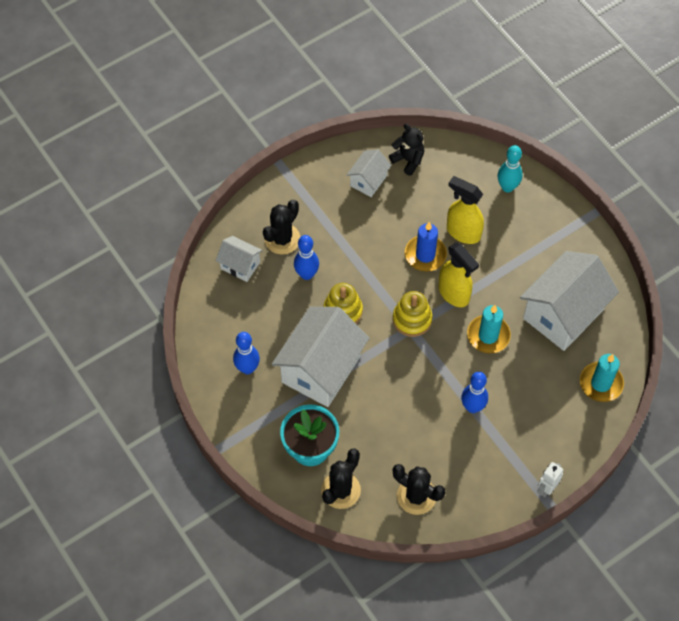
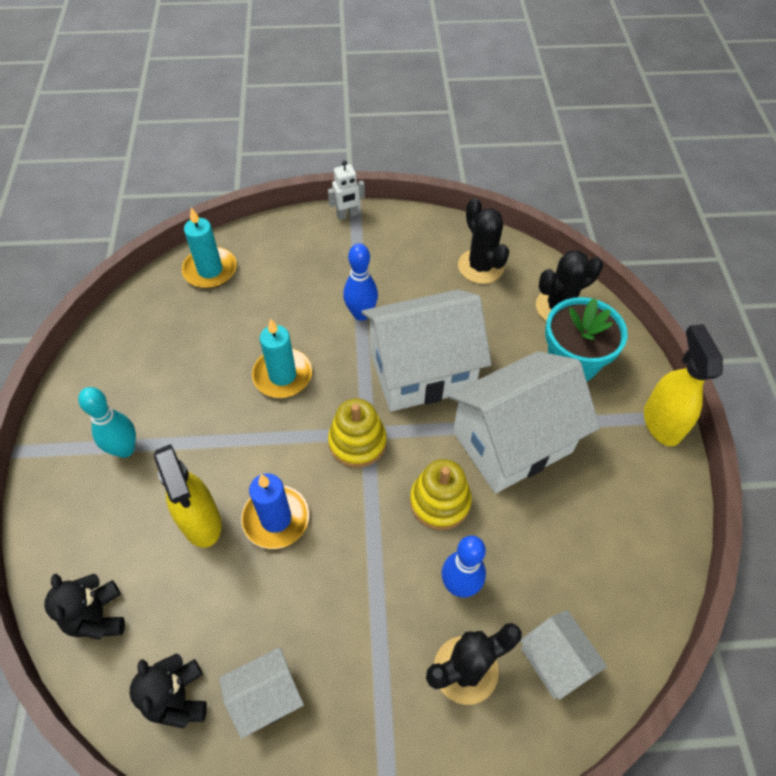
camera: 150 degrees left, 5 degrees down
blue bowling pin [233,332,260,374] -> none
yellow spray bottle [439,242,479,307] -> yellow spray bottle moved to [644,324,723,446]
turquoise bowling pin [498,145,523,192] -> turquoise bowling pin moved to [78,387,136,458]
white house [520,251,619,351] -> white house moved to [362,290,491,412]
none -> black teddy bear [44,574,125,640]

